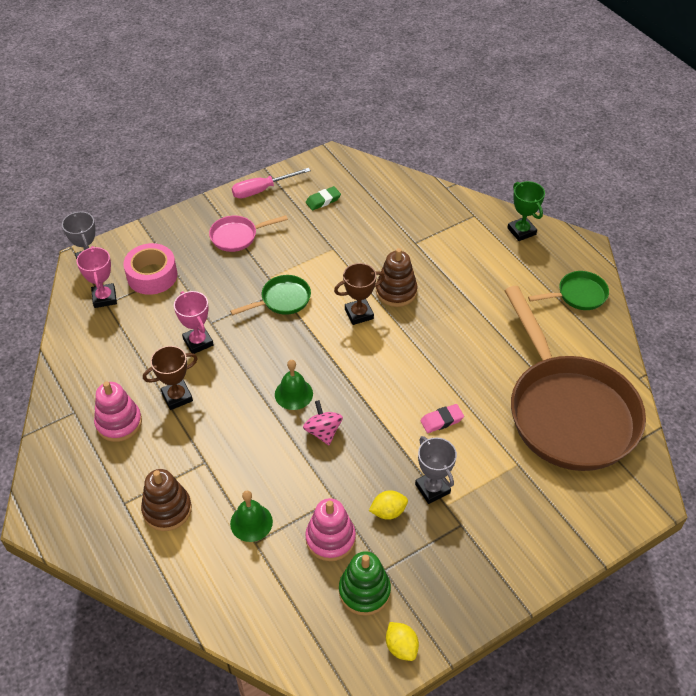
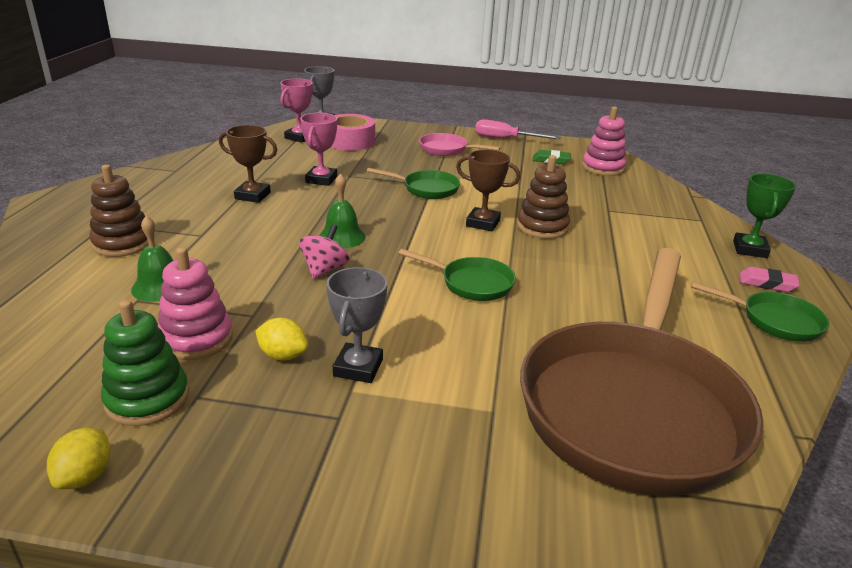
camera: 40 degrees right, 20 degrees down
pink stacking toy [94,381,142,442] -> pink stacking toy moved to [582,107,627,176]
pink eraser [420,404,464,433] -> pink eraser moved to [740,267,800,292]
none -> green pan [399,249,516,301]

